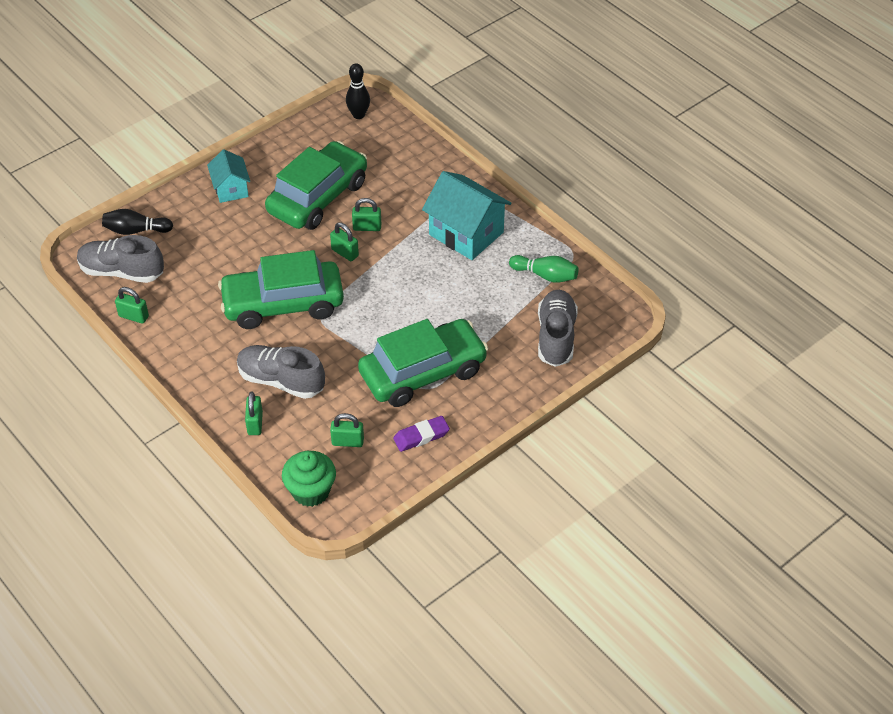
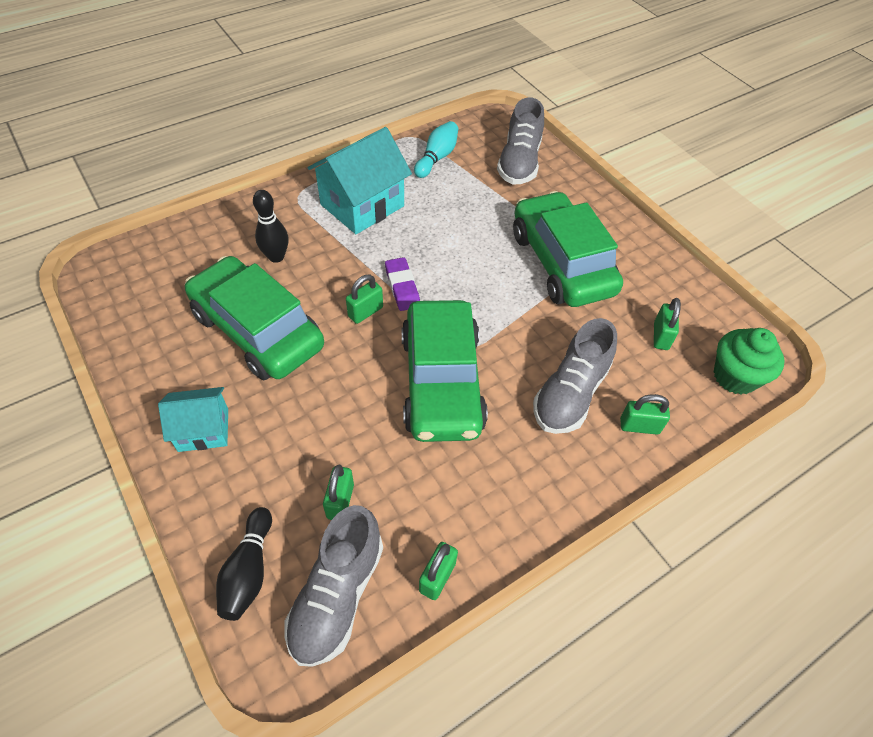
camera: 85 degrees left, 5 degrees up
black bowling pin [346,63,370,119] -> black bowling pin moved to [253,190,289,263]
green padlock [352,198,381,231] -> green padlock moved to [323,464,354,520]
purple eraser [393,416,450,452] -> purple eraser moved to [385,257,420,311]
green bowling pin [509,255,579,283] -> turquoise bowling pin [414,121,458,178]
grey shoe [538,290,578,367] -> grey shoe turned 90 degrees counterclockwise [497,97,544,185]

